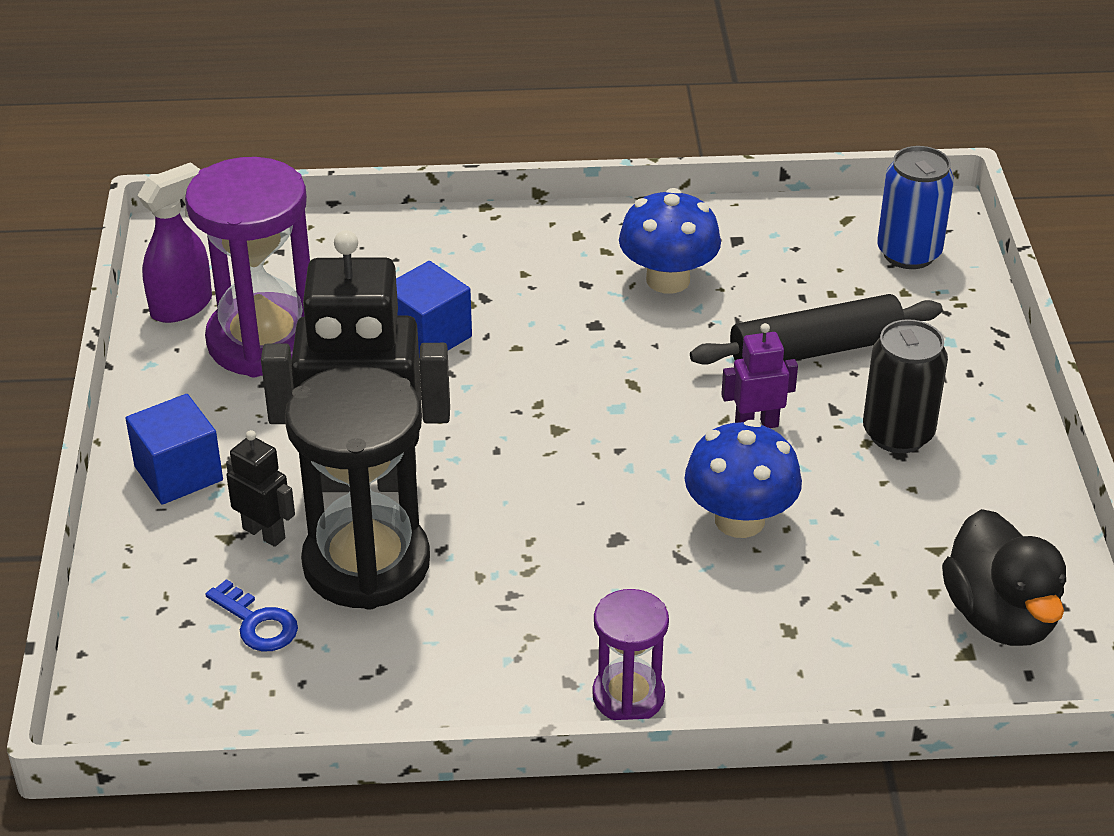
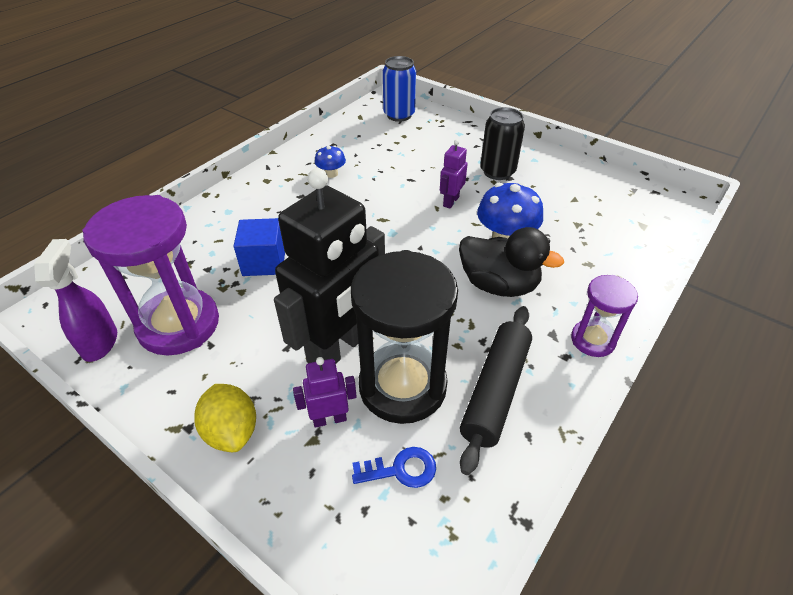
camera: 50 degrees left, 5 degrees up
blue cube [125,394,223,505] -> yellow lemon [194,384,256,452]
black robot [226,430,295,547] -> purple robot [293,357,357,428]
blue mushroom [619,188,721,293] -> blue mushroom [315,145,346,178], size x0.55
black rolling pin [690,294,943,364] -> black rolling pin moved to [460,306,532,475]
black duck [942,509,1066,646] -> black duck moved to [459,227,564,297]

